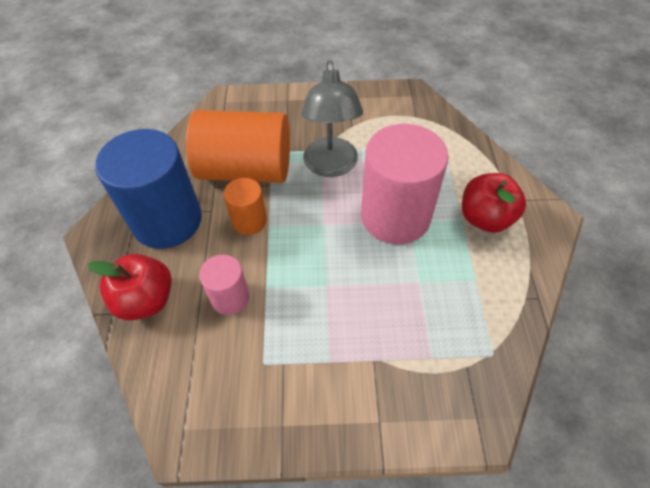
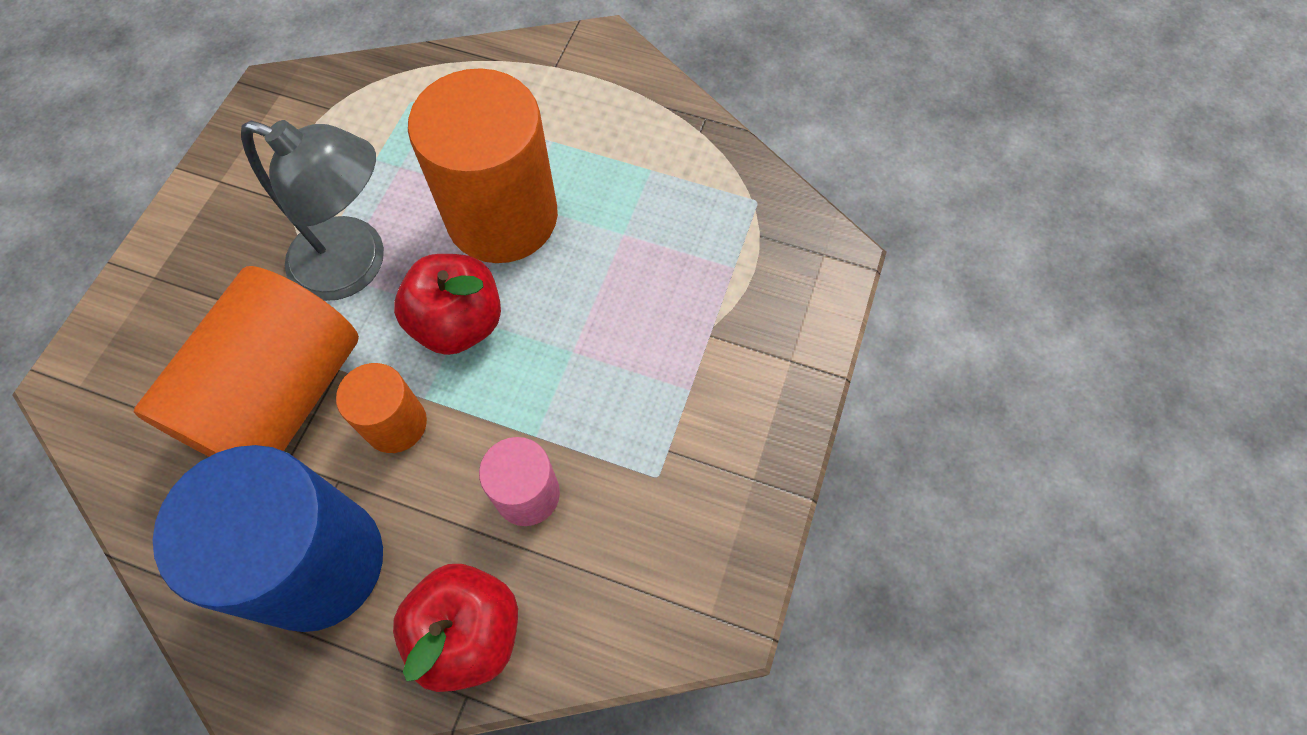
camera: 70 degrees left, 10 degrees up
pink cylinder [361,124,449,244] -> orange cylinder [408,68,558,263]
red apple [462,173,526,233] -> red apple moved to [394,254,501,355]

